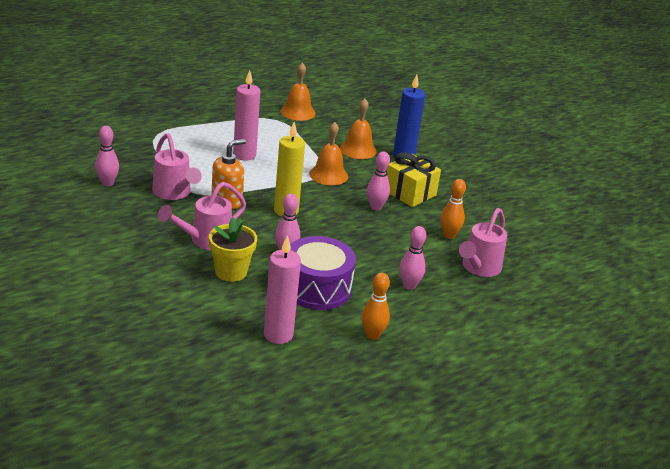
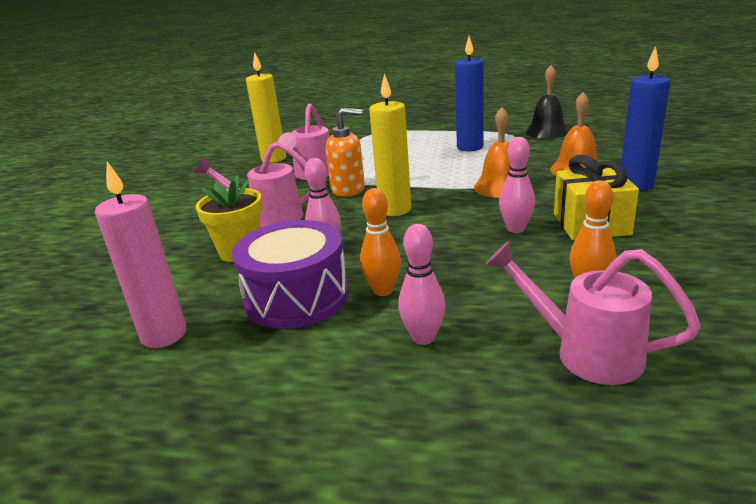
camera: 50 degrees right, 5 degrees down
pink bowling pin [95,126,119,186] -> yellow candle [246,52,286,163]
pink candle [233,70,260,161] -> none
orange bell [280,62,315,121] -> black bell [525,65,569,139]
orange bowling pin [362,273,390,340] -> orange bowling pin moved to [360,188,401,296]
pink watering can [459,208,507,277] -> pink watering can turned 45 degrees clockwise [485,241,701,385]
none -> blue candle [455,36,484,152]

